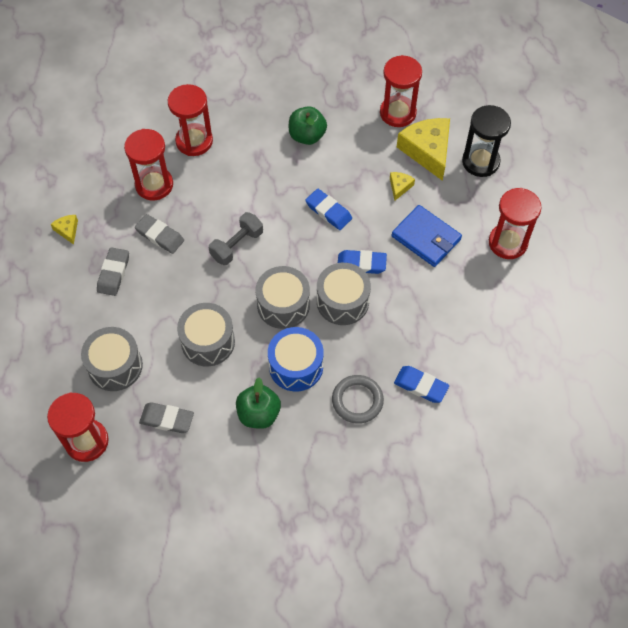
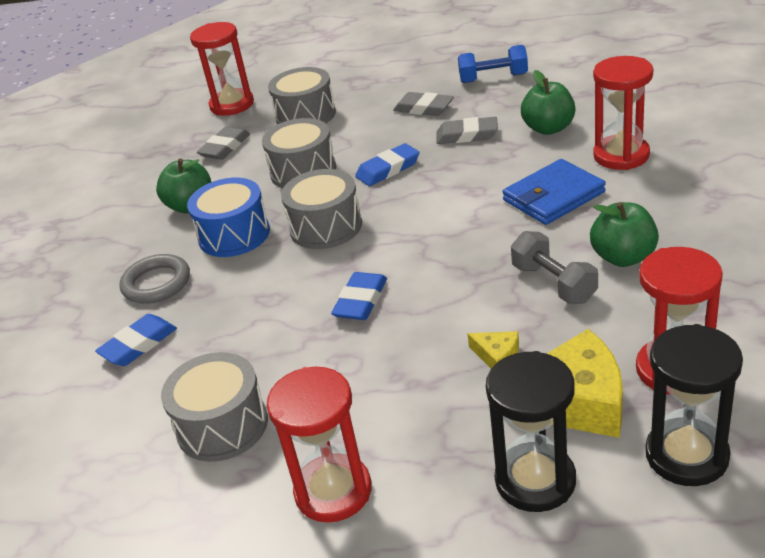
camera: 110 degrees right, 25 degrees down
yellow cheese [51,215,78,245] -> blue dumbbell [458,45,528,83]
red hourglass [124,129,173,200] -> green apple [521,70,575,135]
grey eraser [135,214,184,254] -> grey eraser turned 45 degrees clockwise [436,117,498,144]
grey dumbbell [209,212,263,265] -> grey dumbbell moved to [511,231,598,303]
blue eraser [305,189,352,230] -> blue eraser moved to [355,143,420,186]
grey drum [317,263,371,325] -> grey drum moved to [161,352,268,462]
blue wallet [392,205,462,267] -> blue wallet moved to [502,159,606,225]
none -> black hourglass [645,324,743,486]

